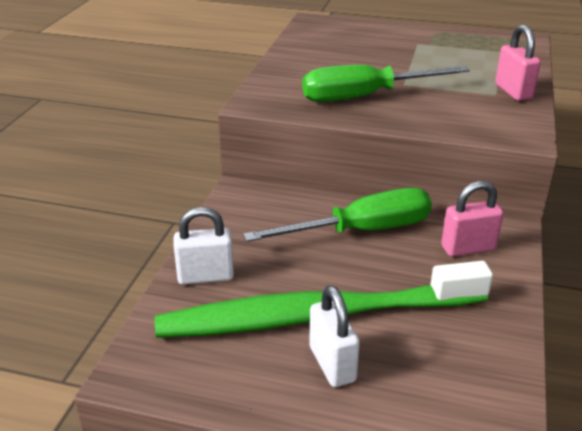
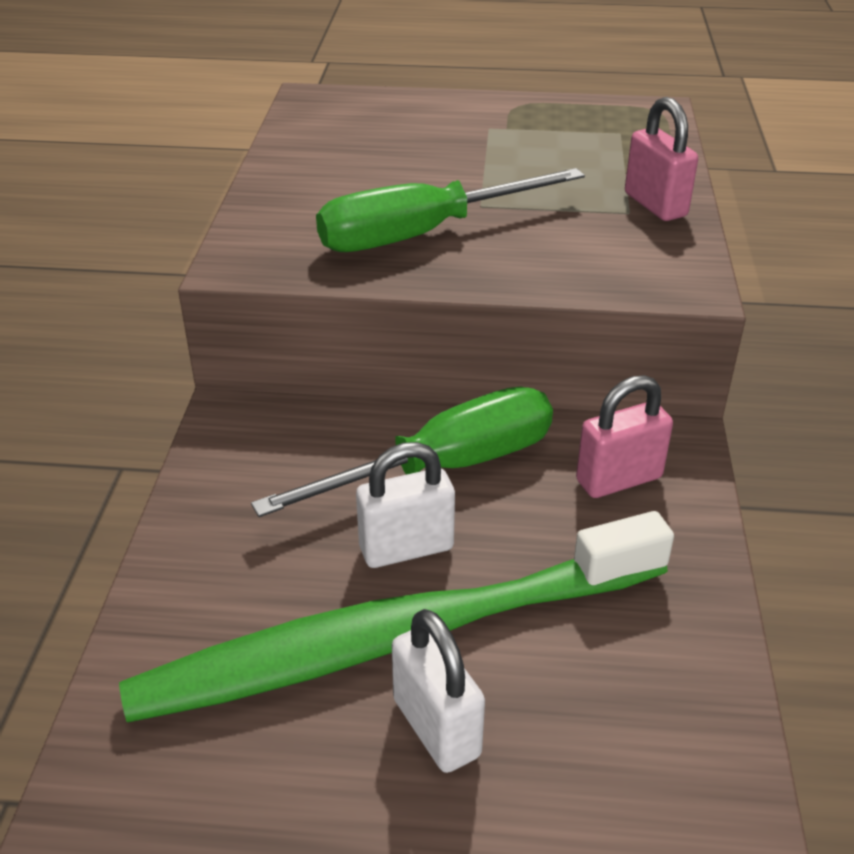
camera: 10 degrees left, 5 degrees up
white padlock [173,207,234,285] -> white padlock moved to [356,442,455,568]

